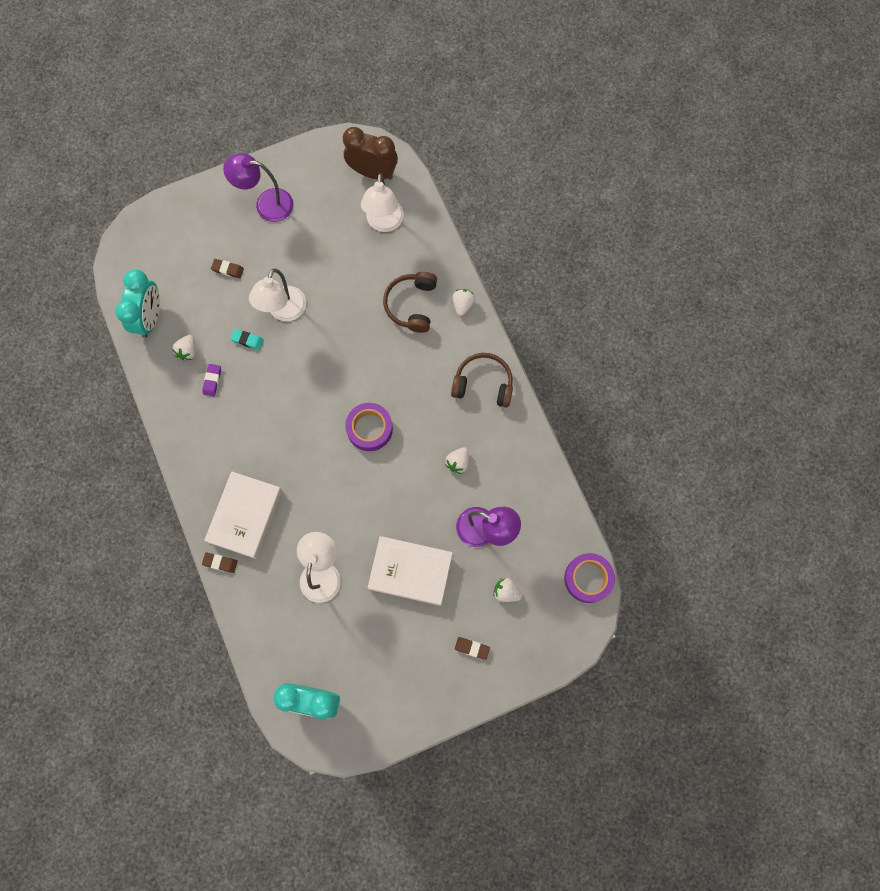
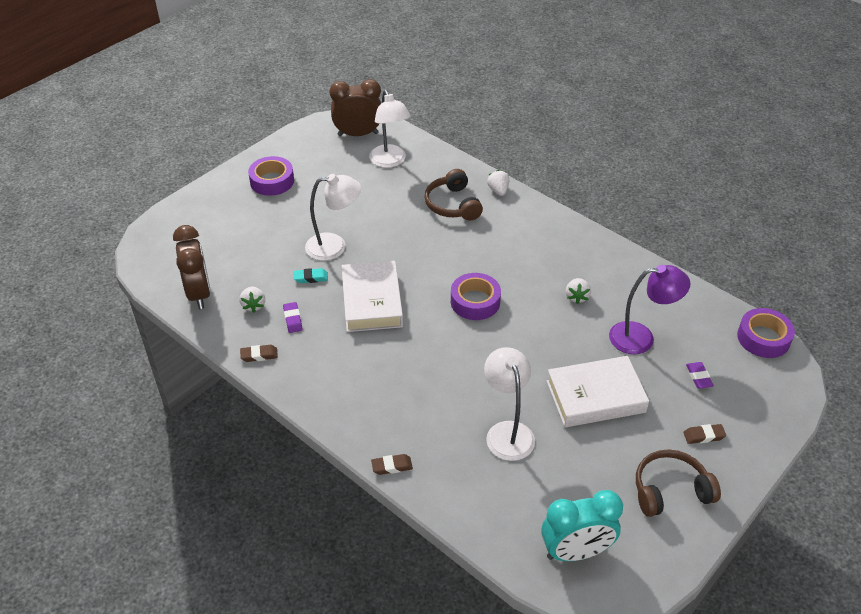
camera: 25 degrees left, 30 degrees down
turquoise clock [115,270,160,338] -> brown clock [173,225,211,309]
white book [204,471,282,559] -> white book moved to [341,261,403,332]
brown eraser [211,259,244,279] -> brown eraser moved to [240,345,278,362]
purple lamp [223,153,293,222] -> purple tape [248,156,294,196]
white lamp [249,269,306,321] -> white lamp turned 90 degrees counterclockwise [305,174,361,261]
brown headphones [451,353,513,408] -> brown headphones moved to [636,449,721,517]
white strawberry [493,578,522,602] -> purple eraser [686,362,714,388]

